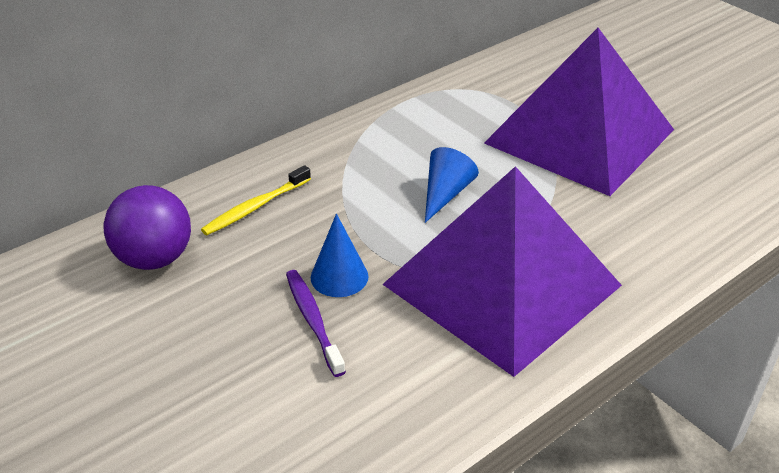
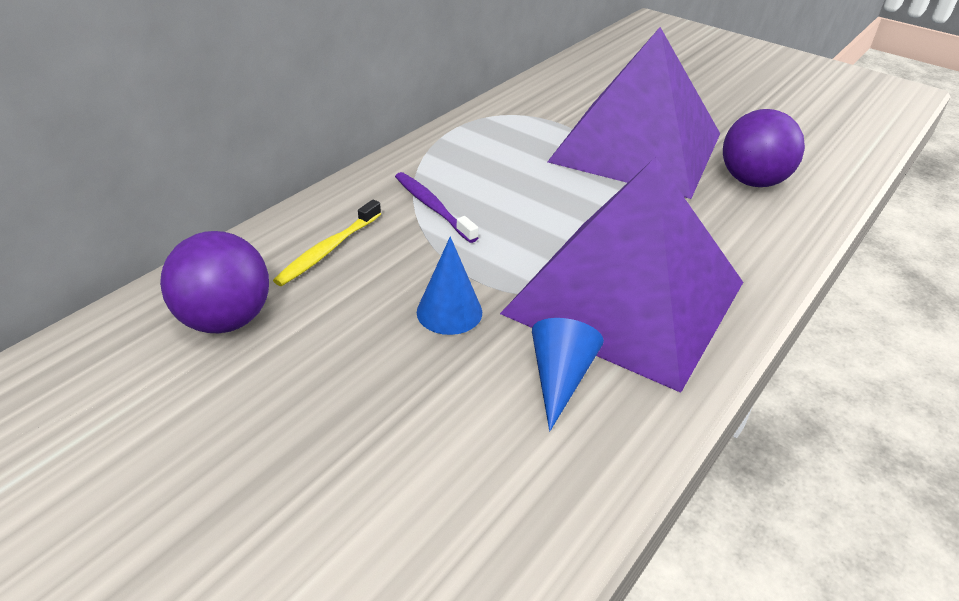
camera: 15 degrees left, 0 degrees up
purple toothbrush [286,270,346,377] -> purple toothbrush moved to [395,172,478,243]
blue cone [425,147,479,223] -> blue cone moved to [532,318,604,431]
none -> purple ball [723,109,805,187]

